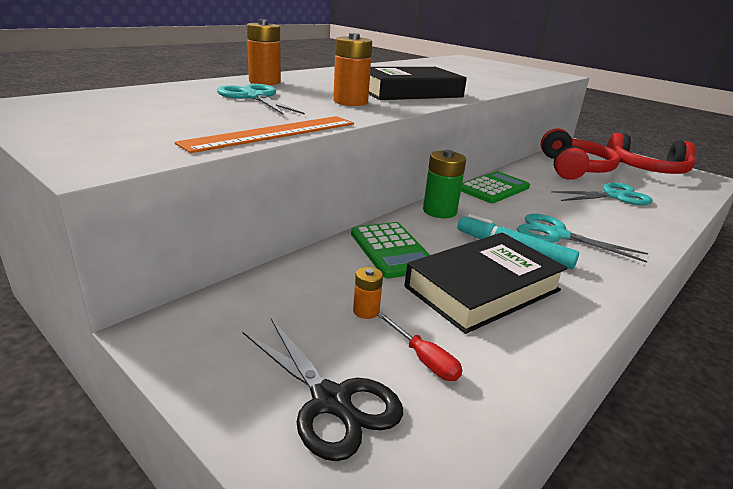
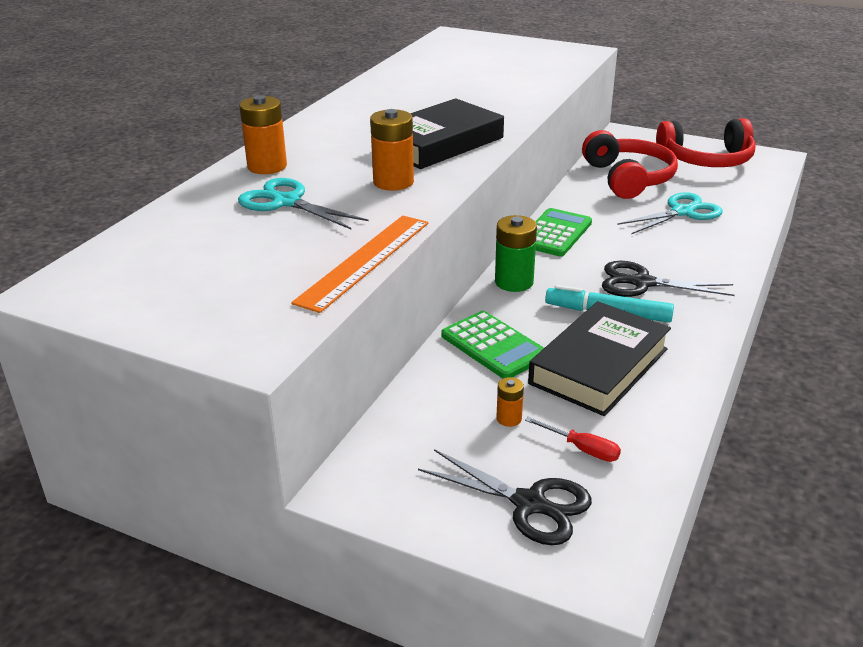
camera: 15 degrees left, 5 degrees up
turquoise scissors [517,214,648,263] -> black scissors [602,261,735,297]

